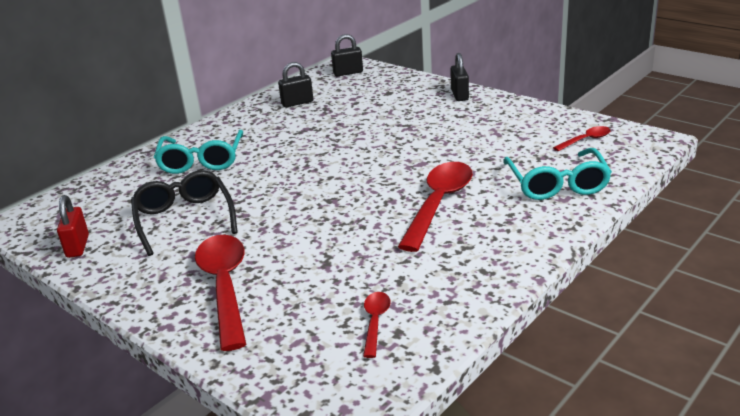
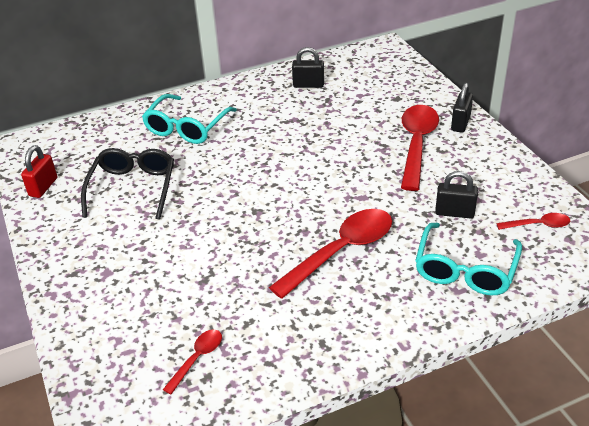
camera: 25 degrees right, 10 degrees up
red spoon [195,235,246,351] -> red spoon moved to [401,105,439,191]
black padlock [331,34,363,76] -> black padlock moved to [435,171,478,218]

